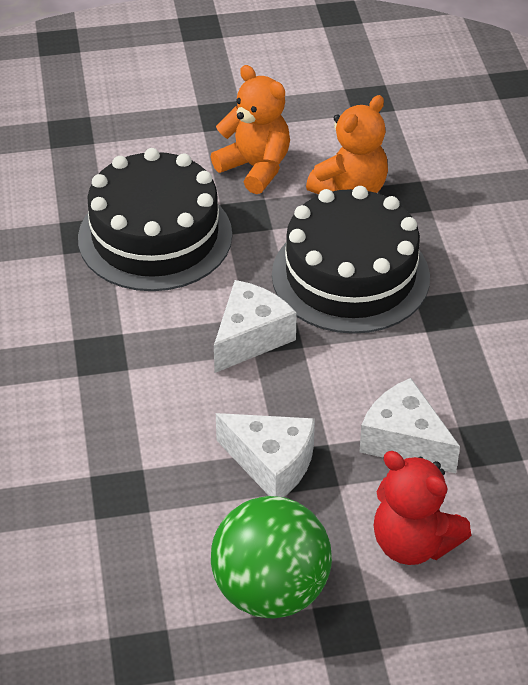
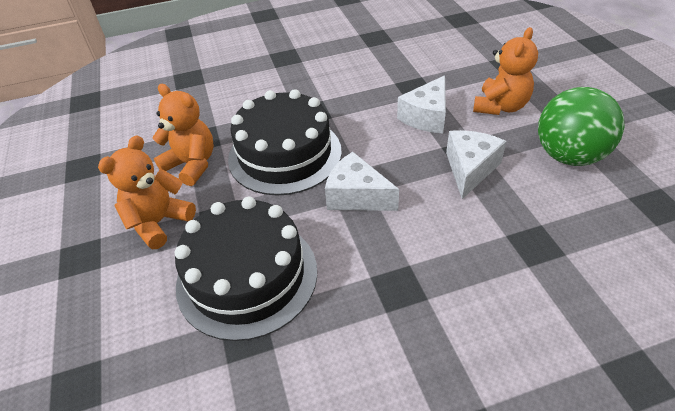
camera: 95 degrees left, 0 degrees up
red teddy bear [374,451,471,565] -> orange teddy bear [473,27,538,115]

